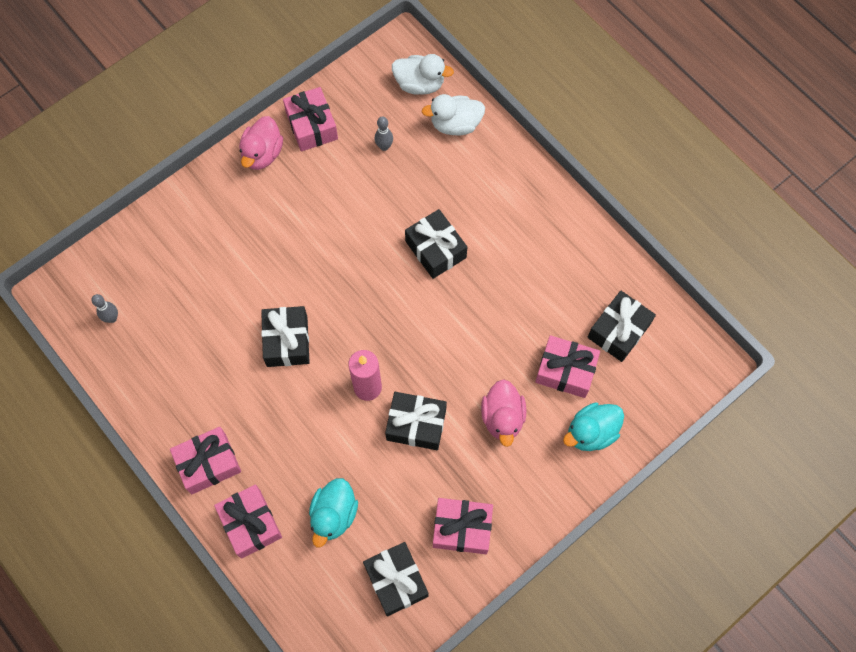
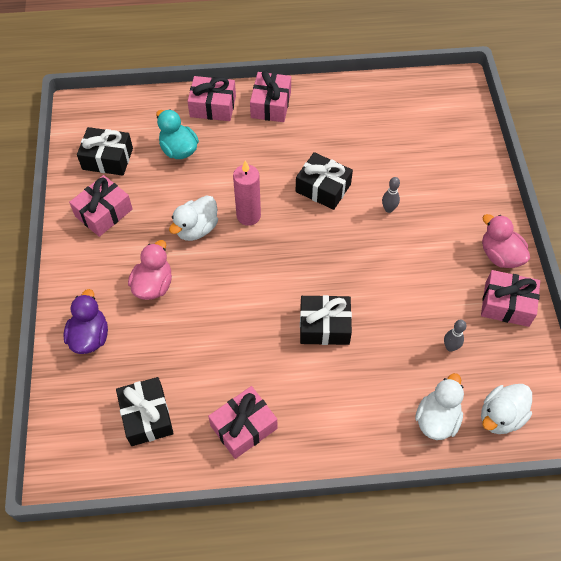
camera: 125 degrees right, 10 degrees down
grey bowling pin [92,294,118,323] -> grey bowling pin moved to [382,177,400,213]
black gift [385,392,447,450] -> white duck [169,195,218,241]
pink duck [481,379,526,447] -> pink duck turned 75 degrees clockwise [128,240,172,300]
pink gift [535,335,600,398] -> pink gift moved to [208,386,277,459]
turquoise duck [563,402,624,451] -> purple duck [63,289,108,354]

